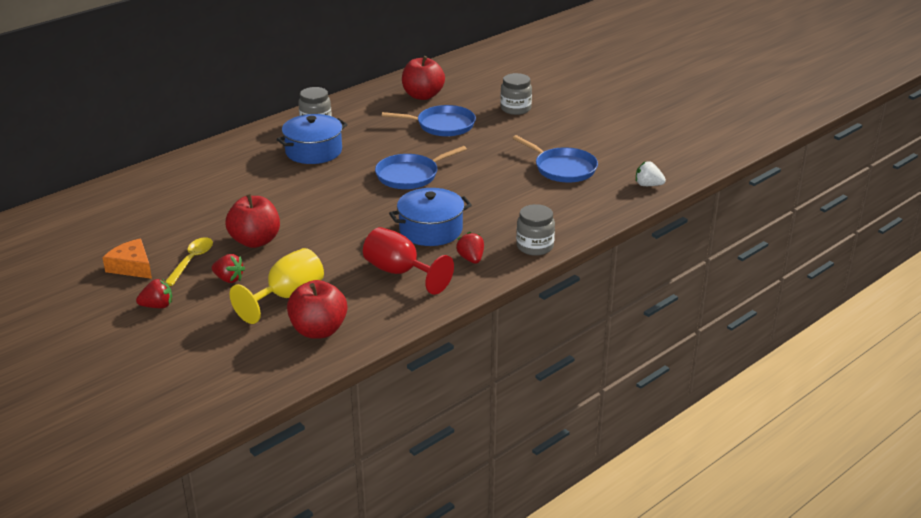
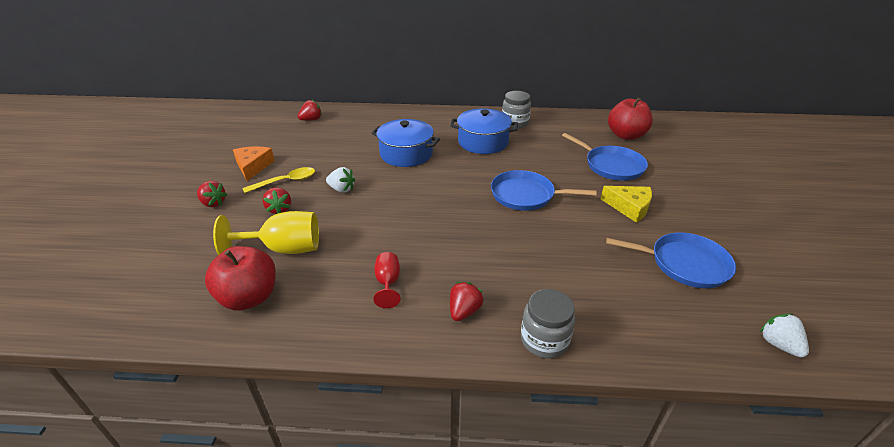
camera: 45 degrees right, 5 degrees up
red apple [225,194,280,248] -> white strawberry [326,167,355,193]
red goblet [363,227,454,295] -> red goblet [373,252,401,308], size x0.56
blue pot [389,188,472,246] -> blue pot moved to [371,119,440,167]
grey jar [500,73,532,115] -> none
blue pan [513,135,598,183] -> blue pan turned 75 degrees counterclockwise [606,232,736,288]
none -> red strawberry [298,100,322,121]
none -> yellow cheese [601,186,652,223]

